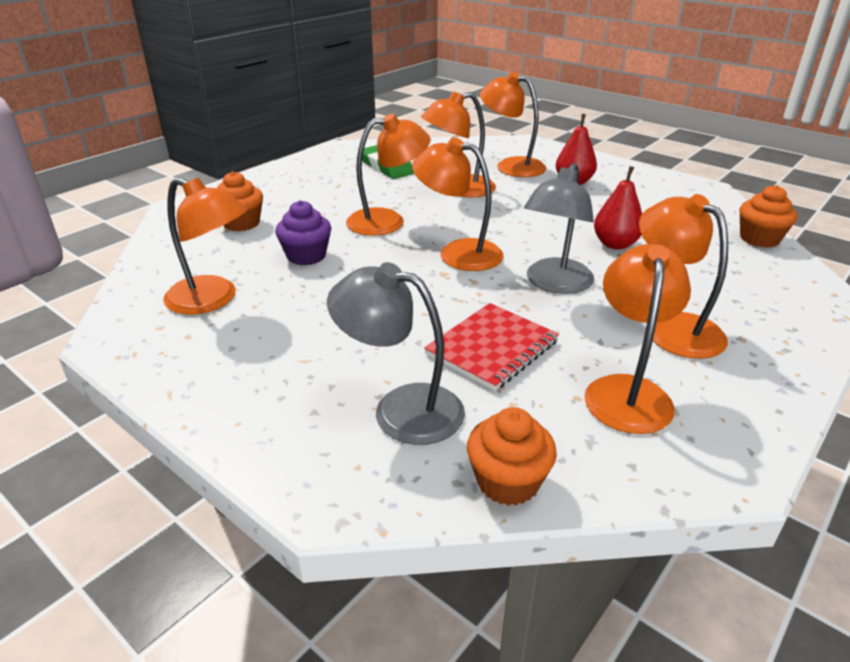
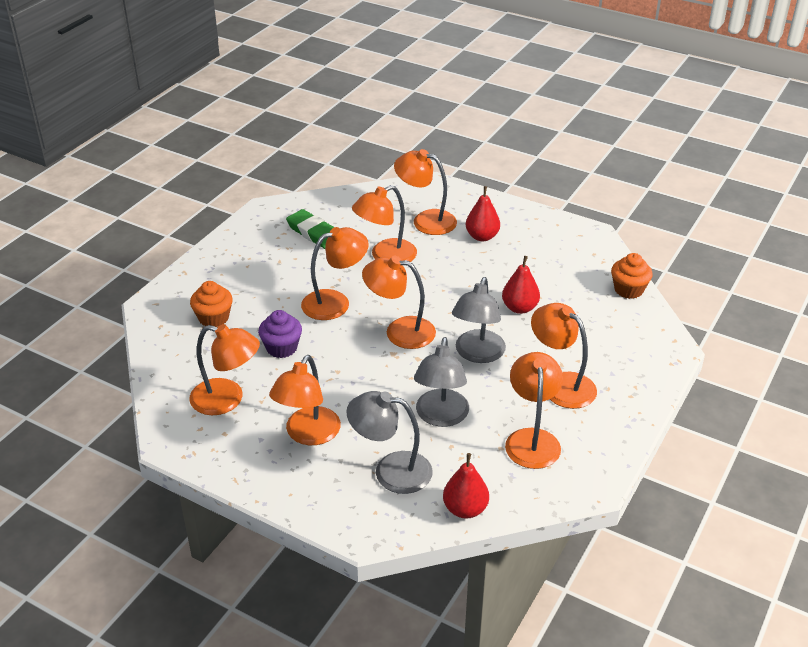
camera: 10 degrees left, 5 degrees up
red notebook [424,303,559,391] -> grey lamp [414,337,469,427]
orange cupcake [467,407,557,506] -> red pear [443,453,489,519]
none -> orange lamp [269,355,341,445]

